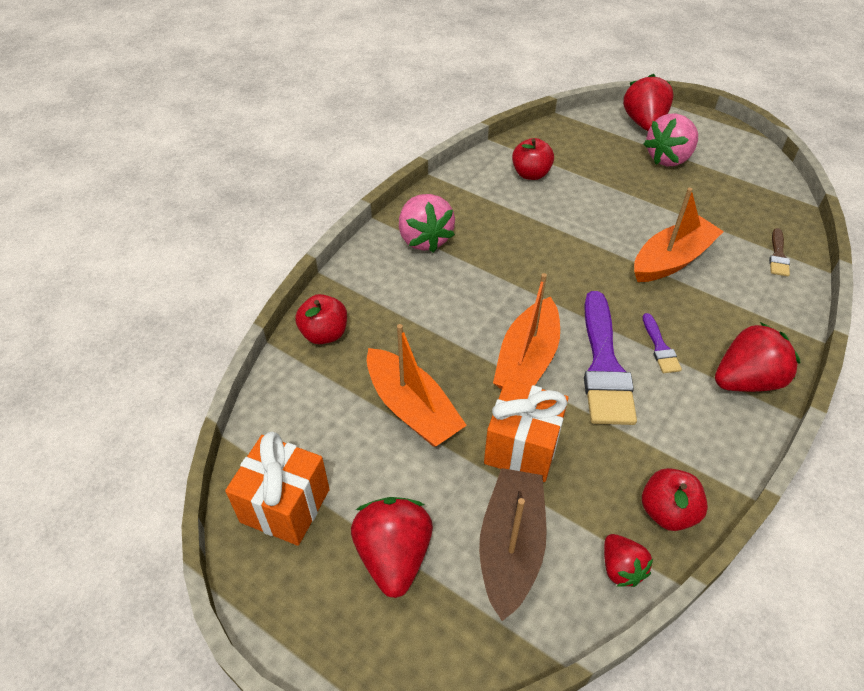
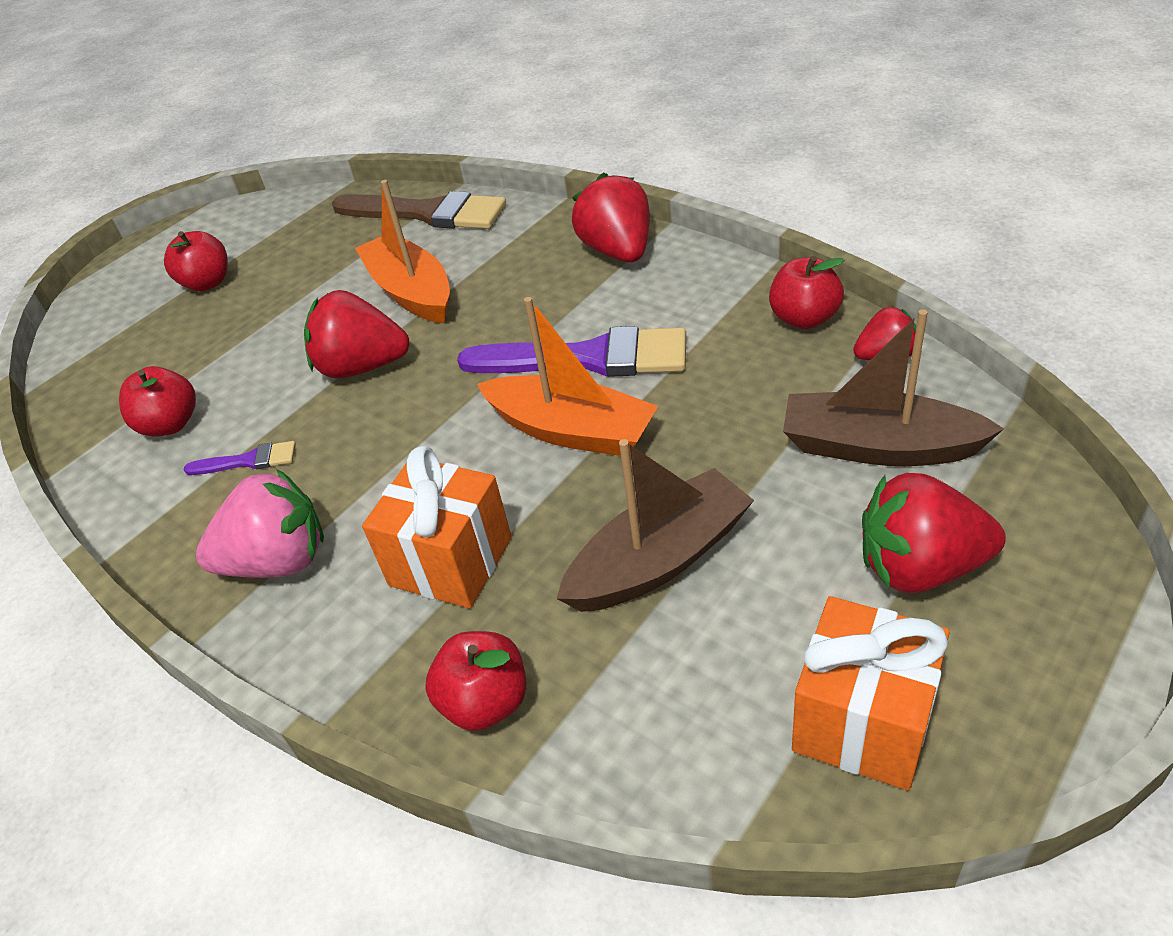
camera: 80 degrees left, 5 degrees down
orange boat [367,324,467,447] -> brown boat [556,439,754,612]
orange gift [484,379,568,482] -> orange gift moved to [362,445,512,608]
red strawberry [623,74,674,131] -> red strawberry moved to [304,290,410,379]
purple brush [643,313,682,373] -> purple brush moved to [183,441,296,475]
pink strawberry [644,113,698,166] -> red apple [164,231,228,292]
brown brush [769,228,790,276] -> brown brush [332,191,506,229], size x2.16

